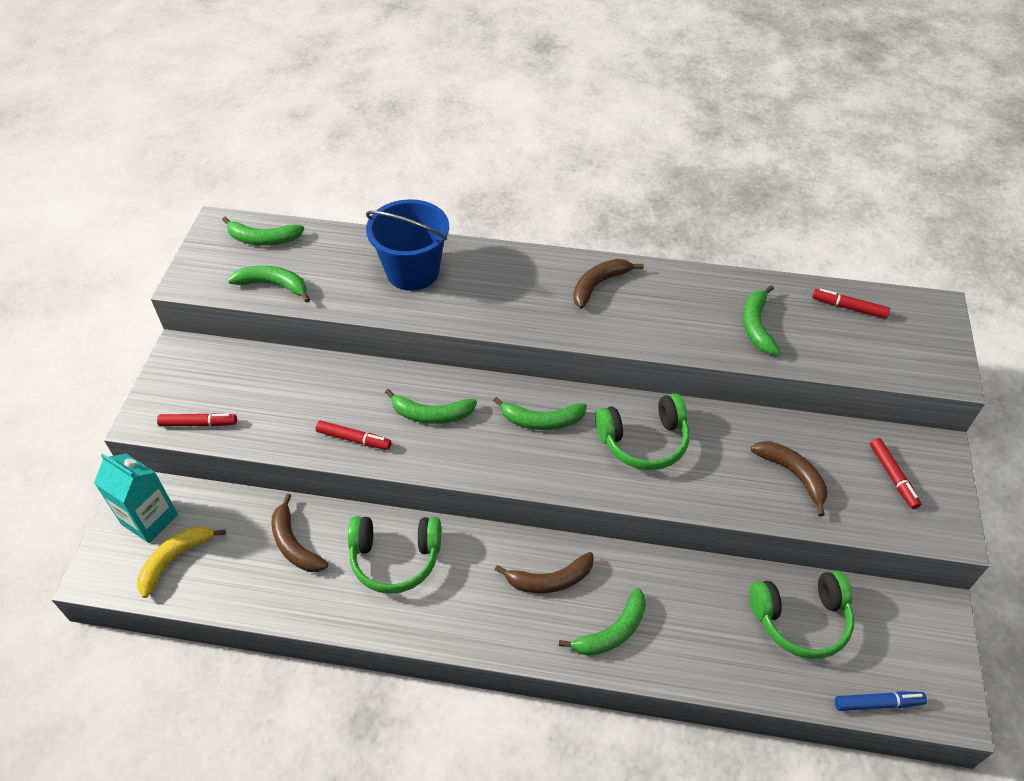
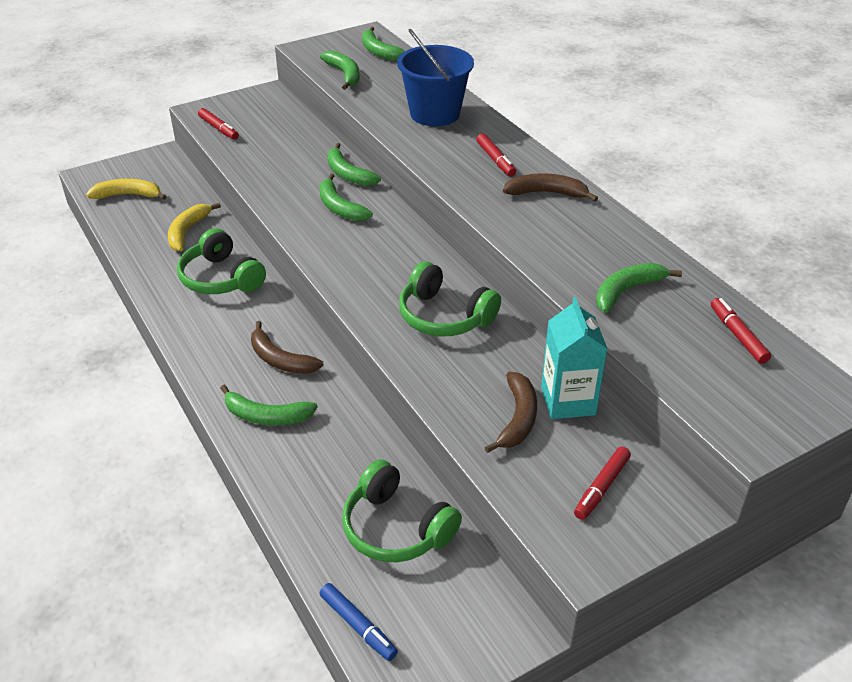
camera: 50 degrees right, 10 degrees down
turquoise carton [94,453,178,543] -> turquoise carton moved to [541,297,608,419]
brown banana [271,494,328,572] -> yellow banana [168,203,221,251]
red marker [316,420,391,450] -> red marker moved to [476,134,516,177]
green banana [493,397,587,430] -> green banana moved to [327,143,381,186]

